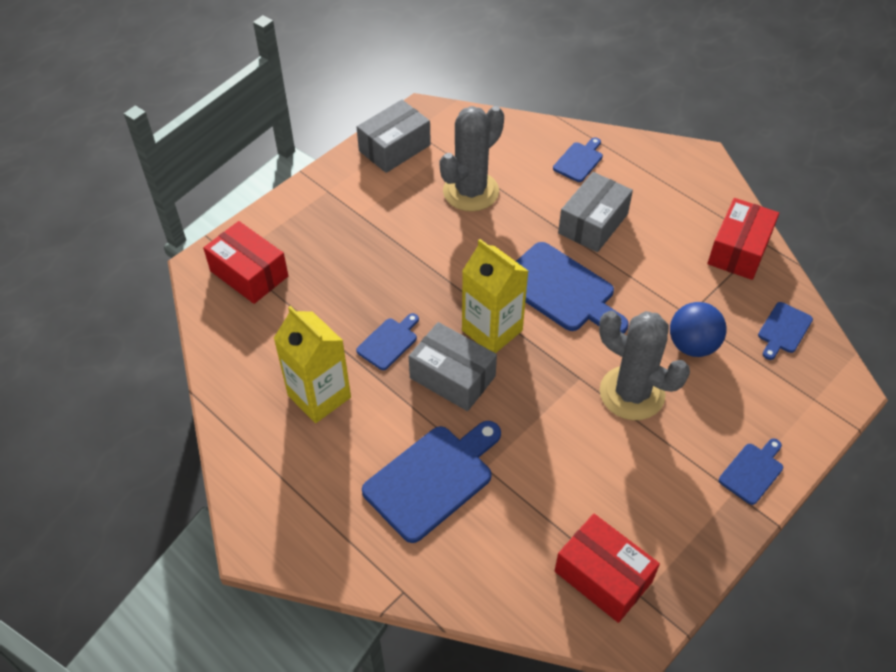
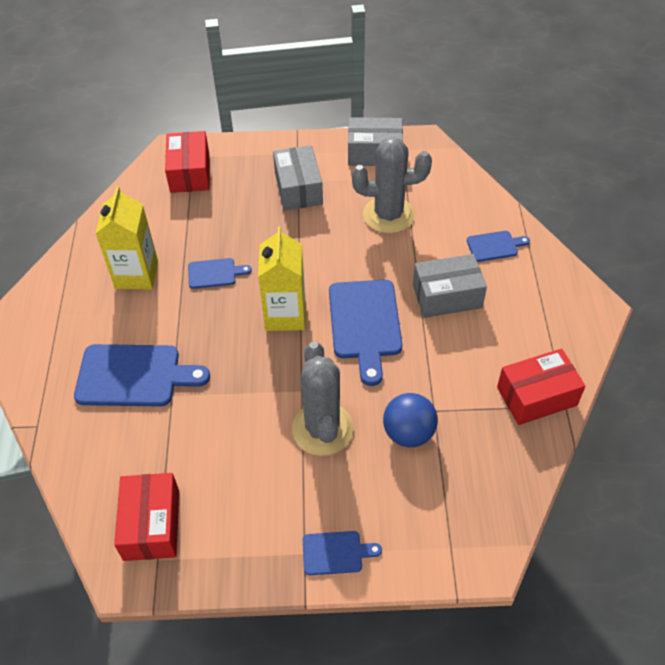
camera: 45 degrees right, 0 degrees up
grey box [409,322,497,411] -> grey box moved to [273,145,323,211]
blue cutting board [758,302,813,360] -> none

